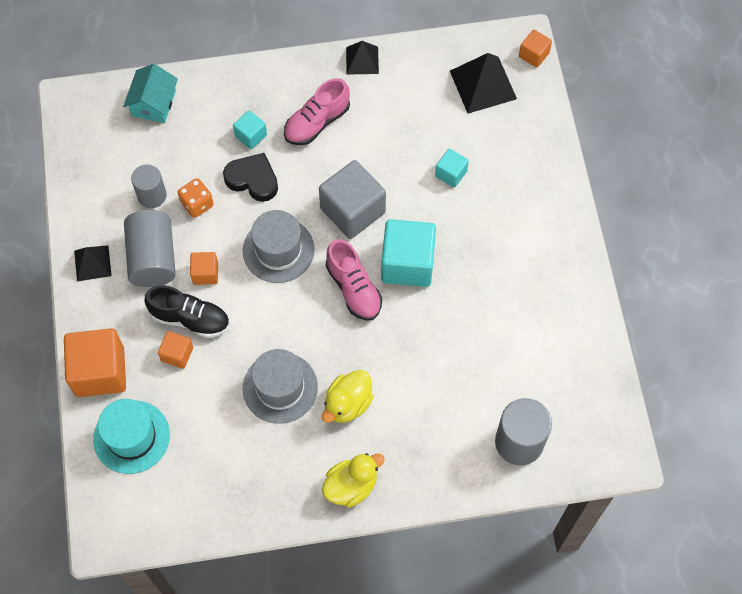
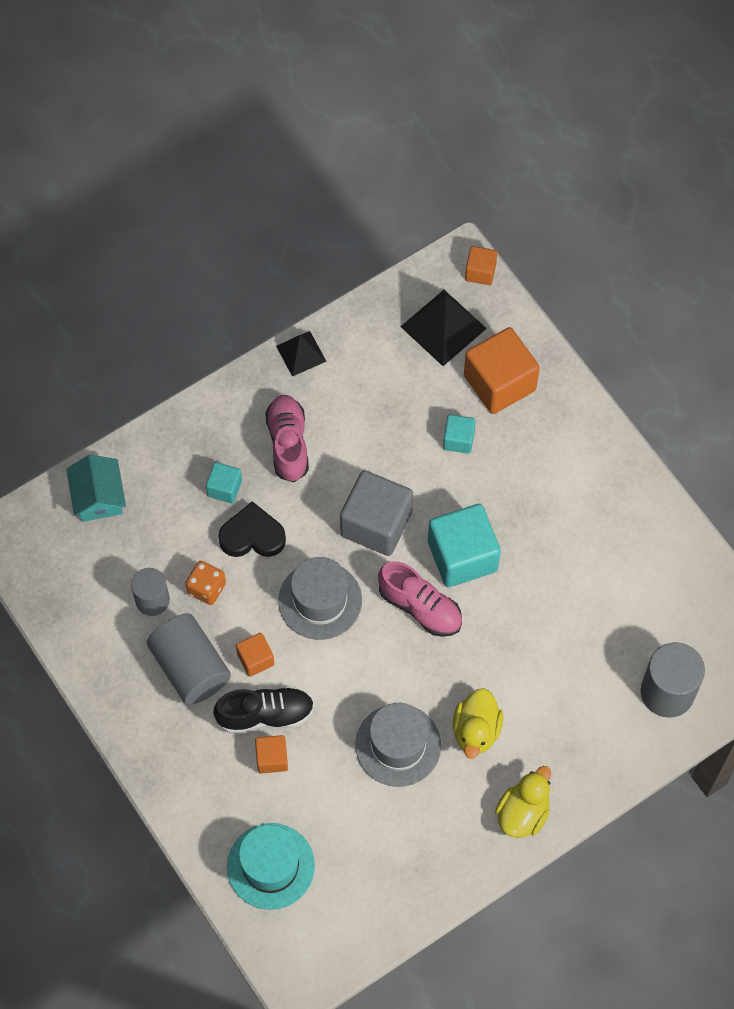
camera: 25 degrees left, 0 degrees up
orange cube [64,328,126,397] -> orange cube moved to [464,327,540,414]
black pyramid [74,245,112,281] -> none
pink shoe [284,78,350,145] -> pink shoe turned 150 degrees clockwise [265,395,309,482]

